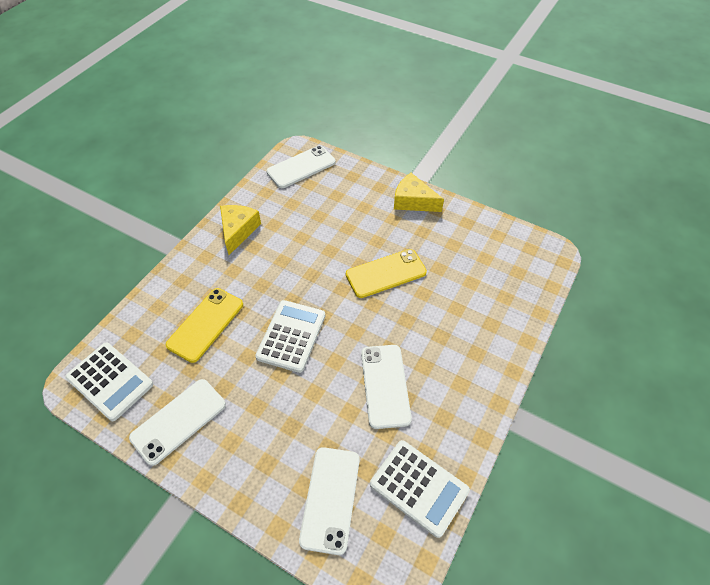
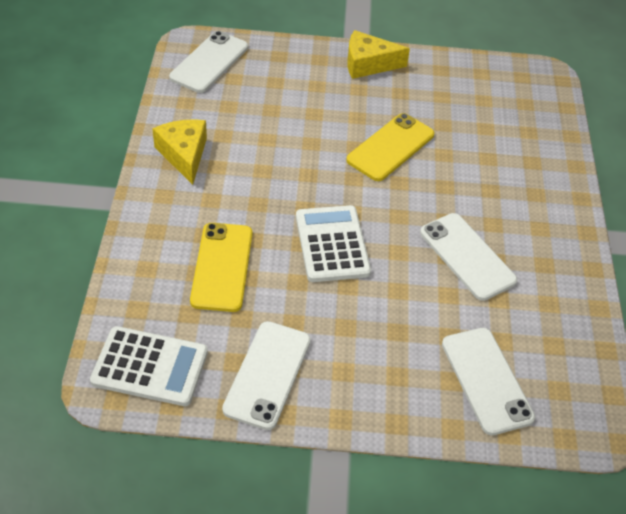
camera: 30 degrees left, 5 degrees down
white calculator [370,440,470,538] -> none

